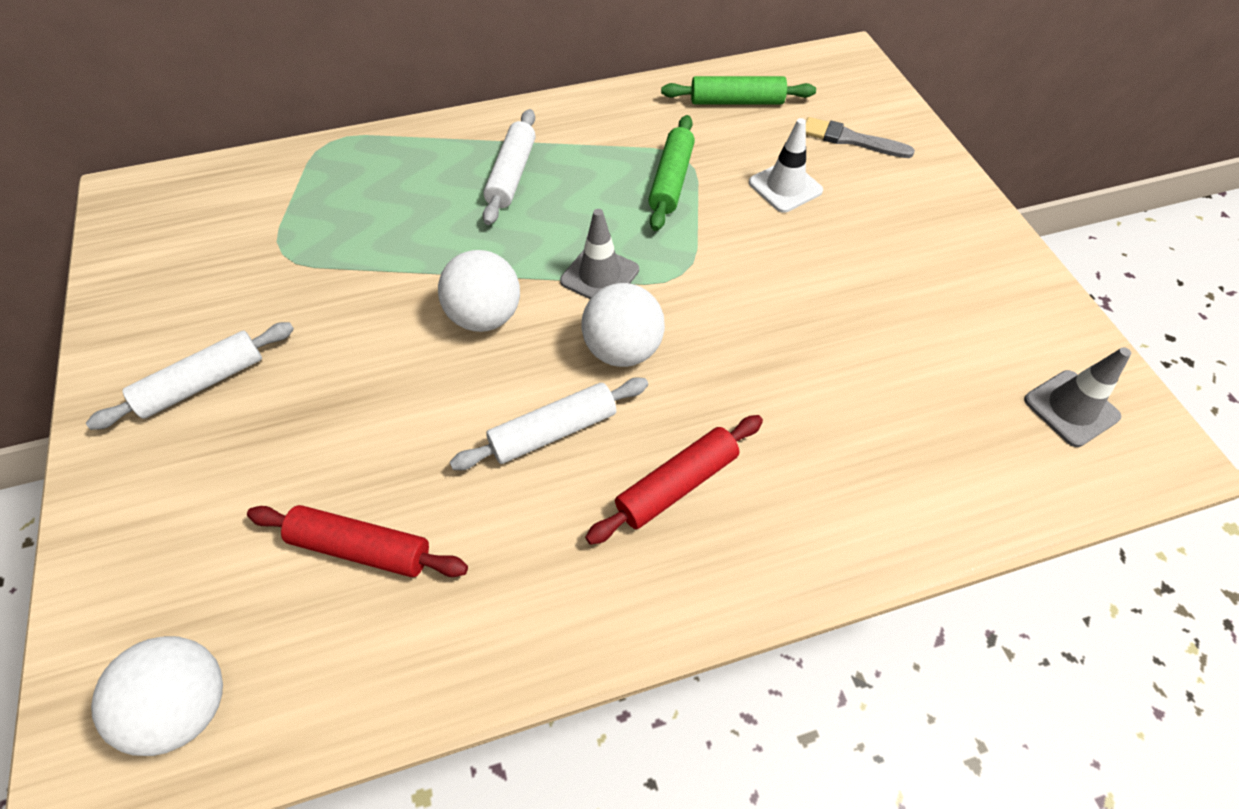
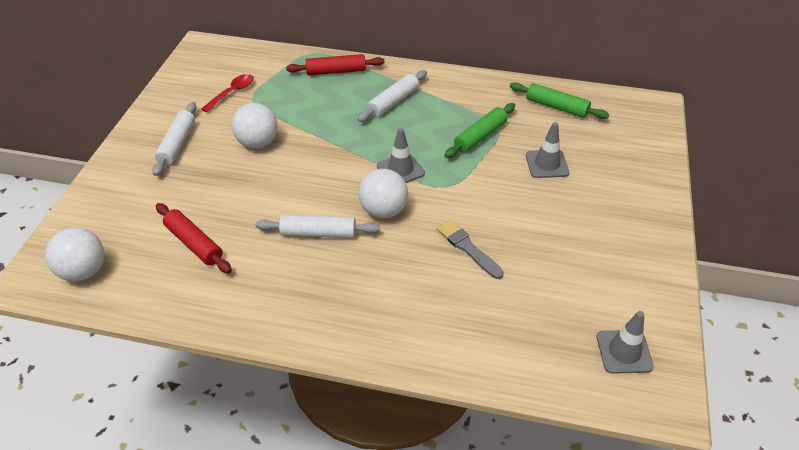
camera: 30 degrees right, 10 degrees down
white rolling pin [86,322,294,430] -> white rolling pin turned 75 degrees counterclockwise [152,102,197,176]
white ball [438,250,520,332] -> white ball moved to [232,103,278,149]
red rolling pin [585,415,763,545] -> red rolling pin moved to [286,54,384,75]
white traffic cone [749,118,823,213] -> grey traffic cone [526,122,569,178]
grey brush [806,117,915,158] -> grey brush moved to [437,220,504,279]
none -> red spoon [201,74,254,112]

